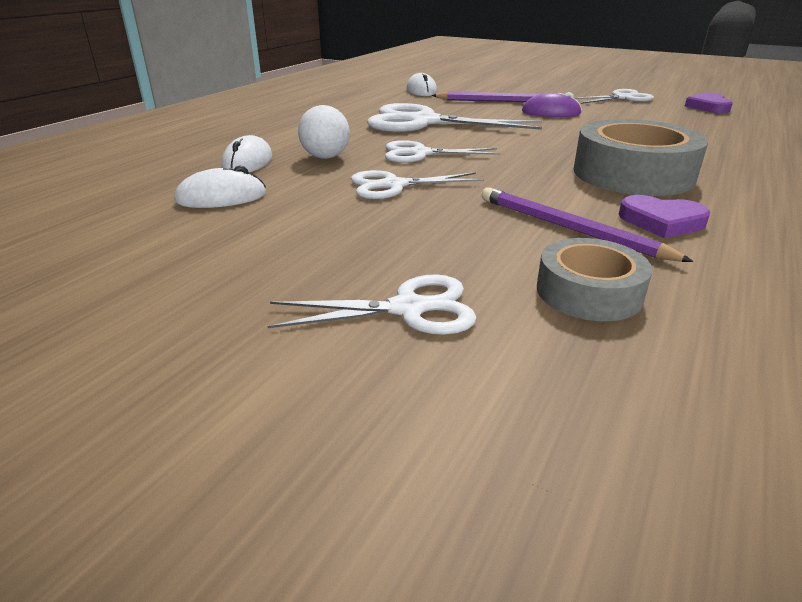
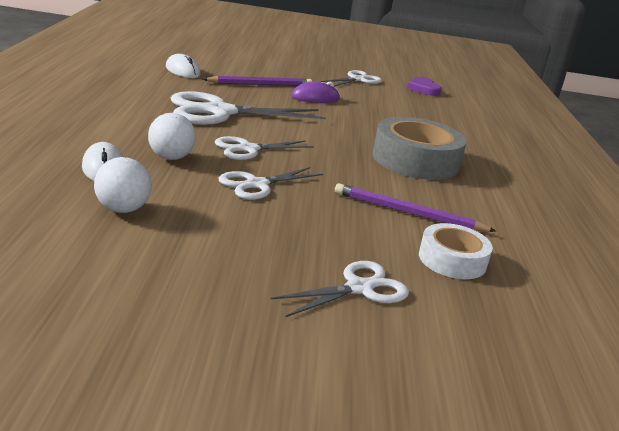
camera: 30 degrees left, 5 degrees down
white mouse [174,165,266,208] -> white ball [94,157,152,213]
grey tape [537,238,652,321] -> white tape [419,223,493,279]
purple heart [619,195,710,238] -> none

